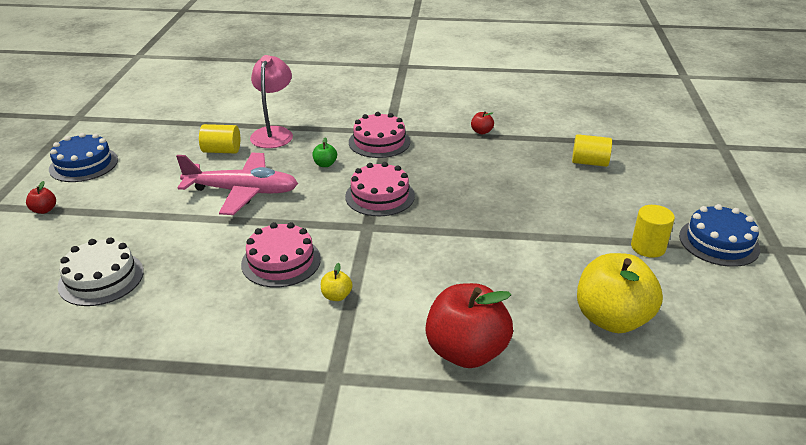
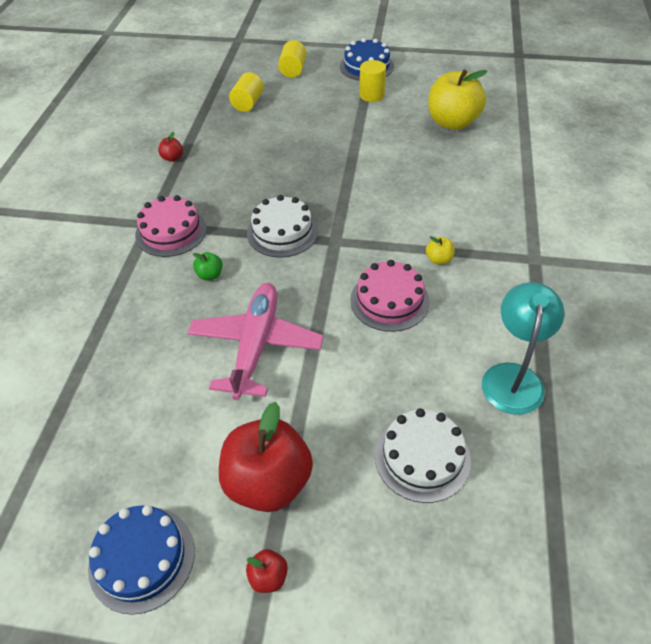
camera: 85 degrees left, 15 degrees up
yellow cylinder [199,124,240,153] -> yellow cylinder moved to [278,40,306,78]
pink lamp [250,55,293,148] -> none
pink cake [345,162,415,216] -> white cake [247,195,318,258]
red apple [425,283,513,368] -> red apple moved to [219,402,313,512]
none -> turquoise lamp [482,282,564,415]

